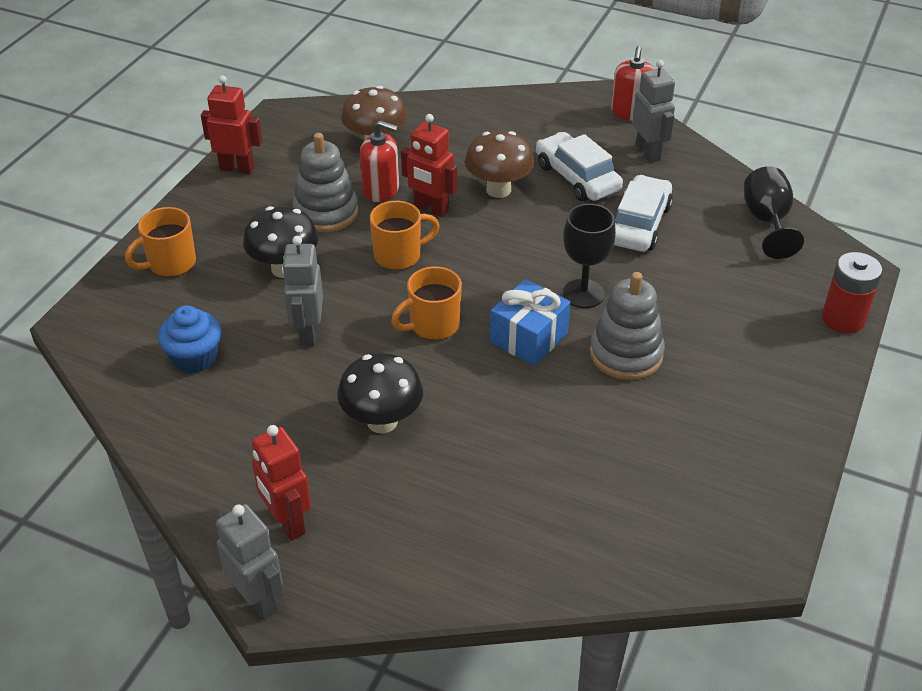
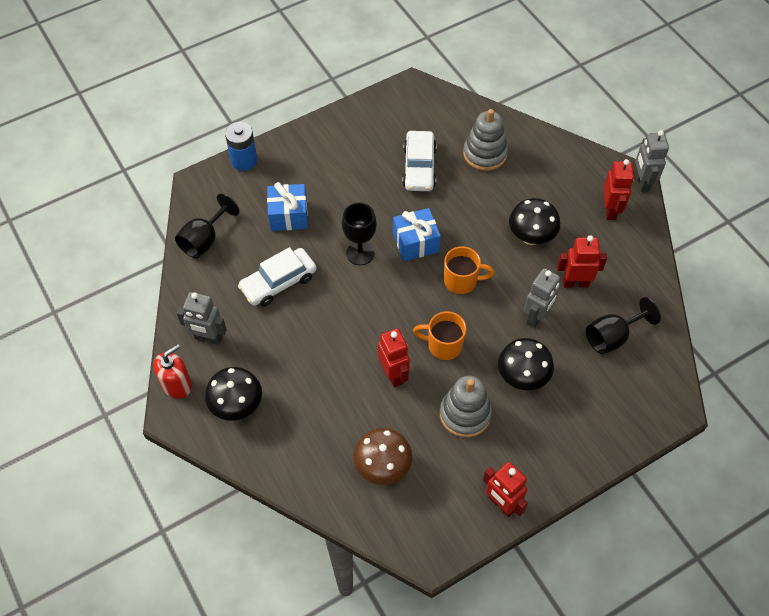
camera: 145 degrees left, 15 degrees up
orange mug [125,207,196,277] -> none
blue cupcake [158,306,221,373] -> black goblet [586,297,661,354]
red soap dispenser [360,120,399,202] -> none
brown mushroom [465,131,534,198] -> none
white car [536,132,623,201] -> white car moved to [402,131,437,191]
grey stacking toy [590,272,665,380] -> grey stacking toy moved to [463,109,508,171]
grey robot [632,60,675,163] -> grey robot turned 90 degrees counterclockwise [177,292,227,345]
red battery [822,252,882,333] -> blue battery [225,122,257,171]
none -> black mushroom [205,367,262,421]
none -> blue gift [267,182,308,231]
none -> red robot [557,235,607,287]

